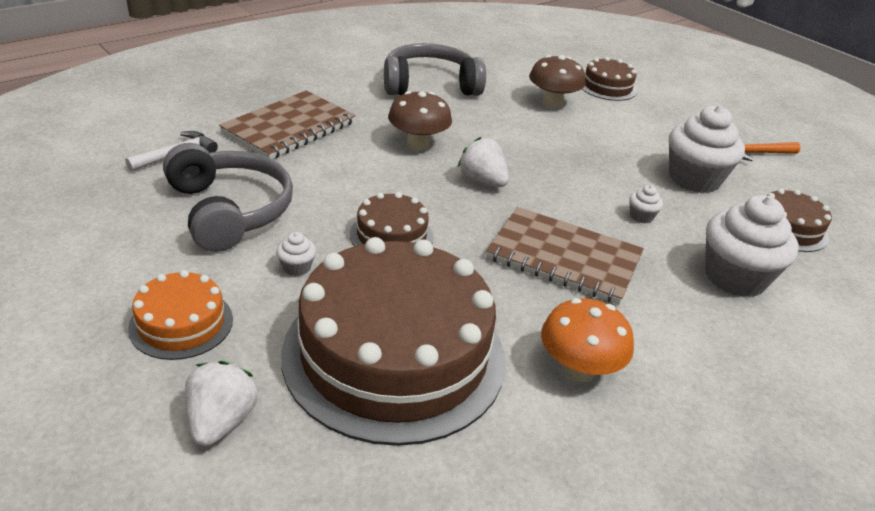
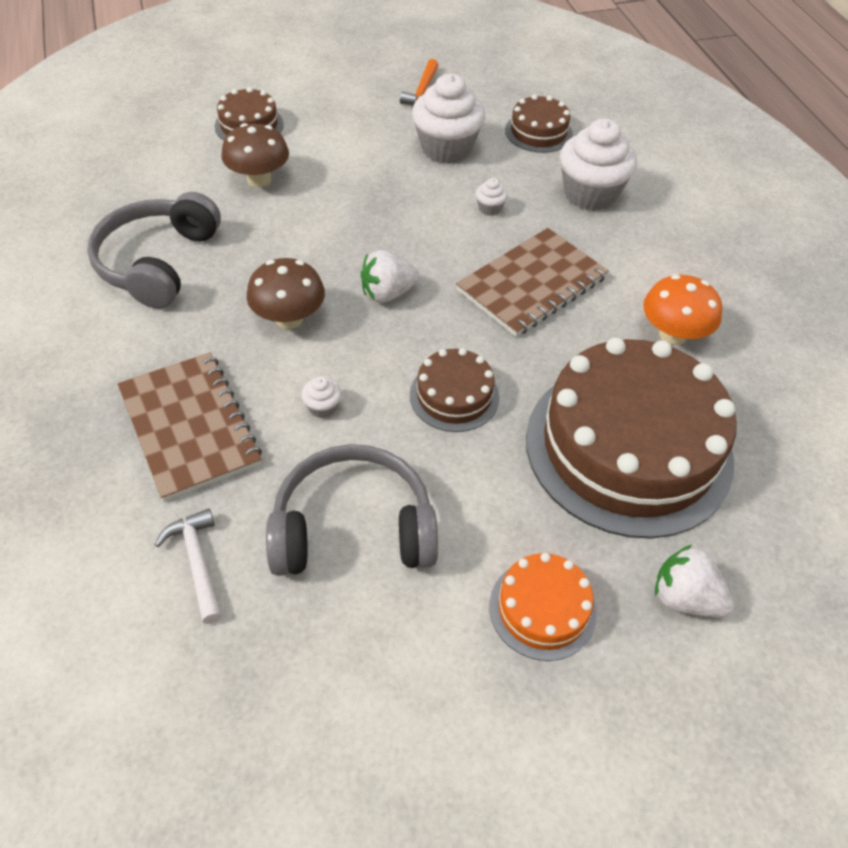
camera: 65 degrees left, 15 degrees up
white cupcake [276,232,316,276] -> white cupcake moved to [301,376,342,418]

